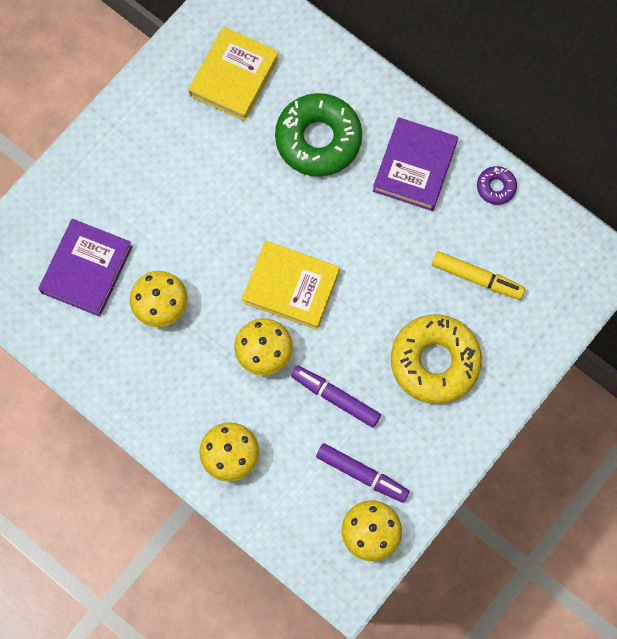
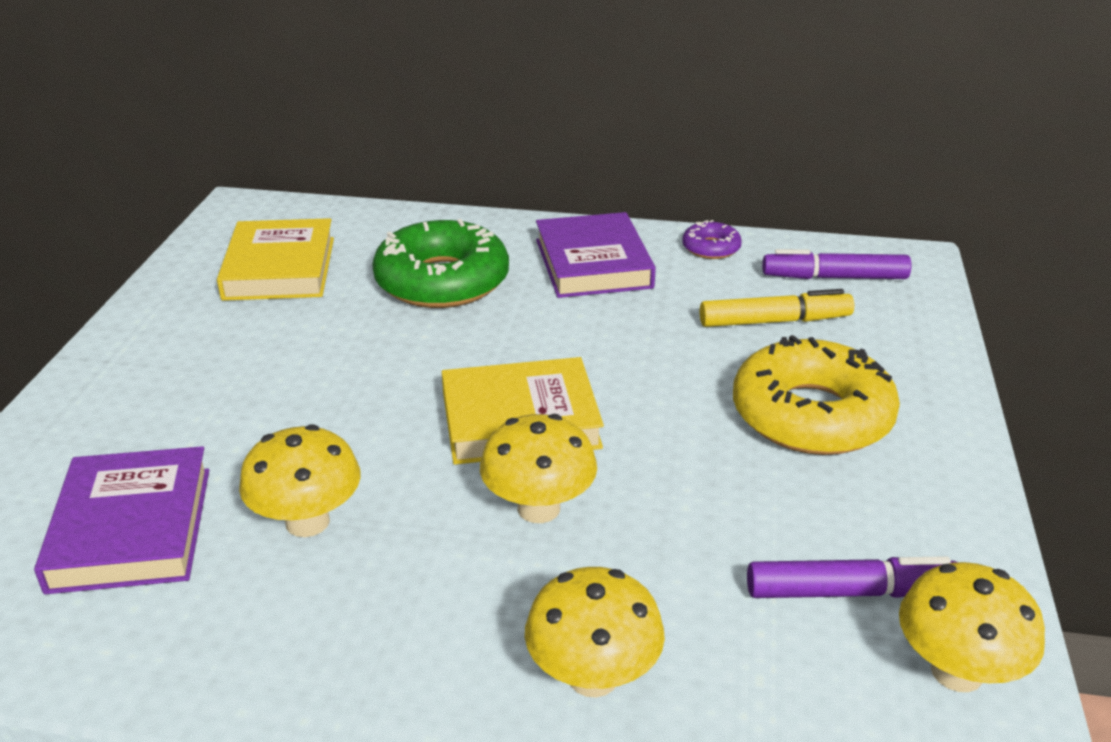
camera: 30 degrees left, 40 degrees down
purple marker [291,366,381,428] -> purple marker moved to [762,249,912,279]

